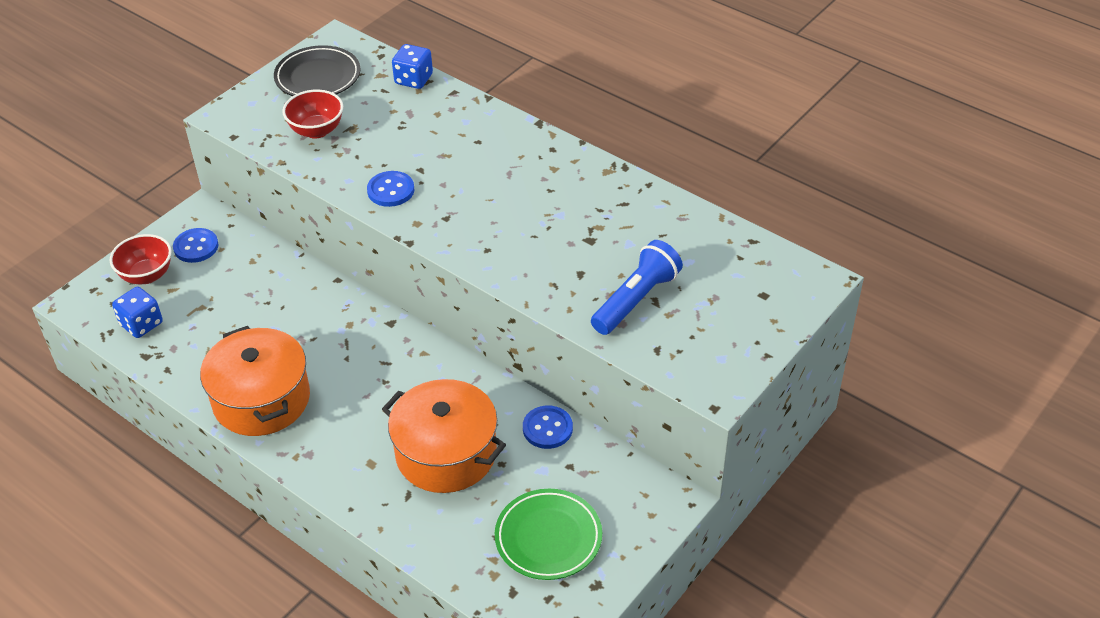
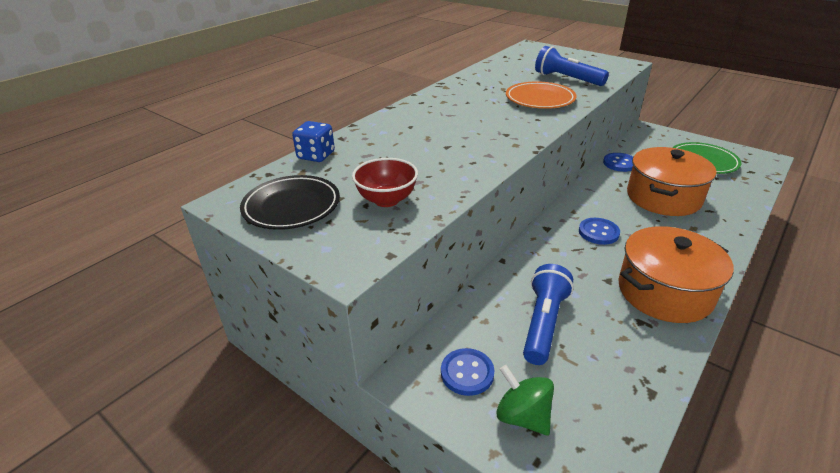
camera: 90 degrees left, 10 degrees down
red bowl [109,234,172,284] -> green spinning top [496,365,554,436]
blue dice [112,287,163,338] -> none
blue button [367,171,414,207] -> blue button moved to [579,218,620,245]
none -> orange plate [506,81,577,109]
none -> blue flashlight [523,264,574,365]

